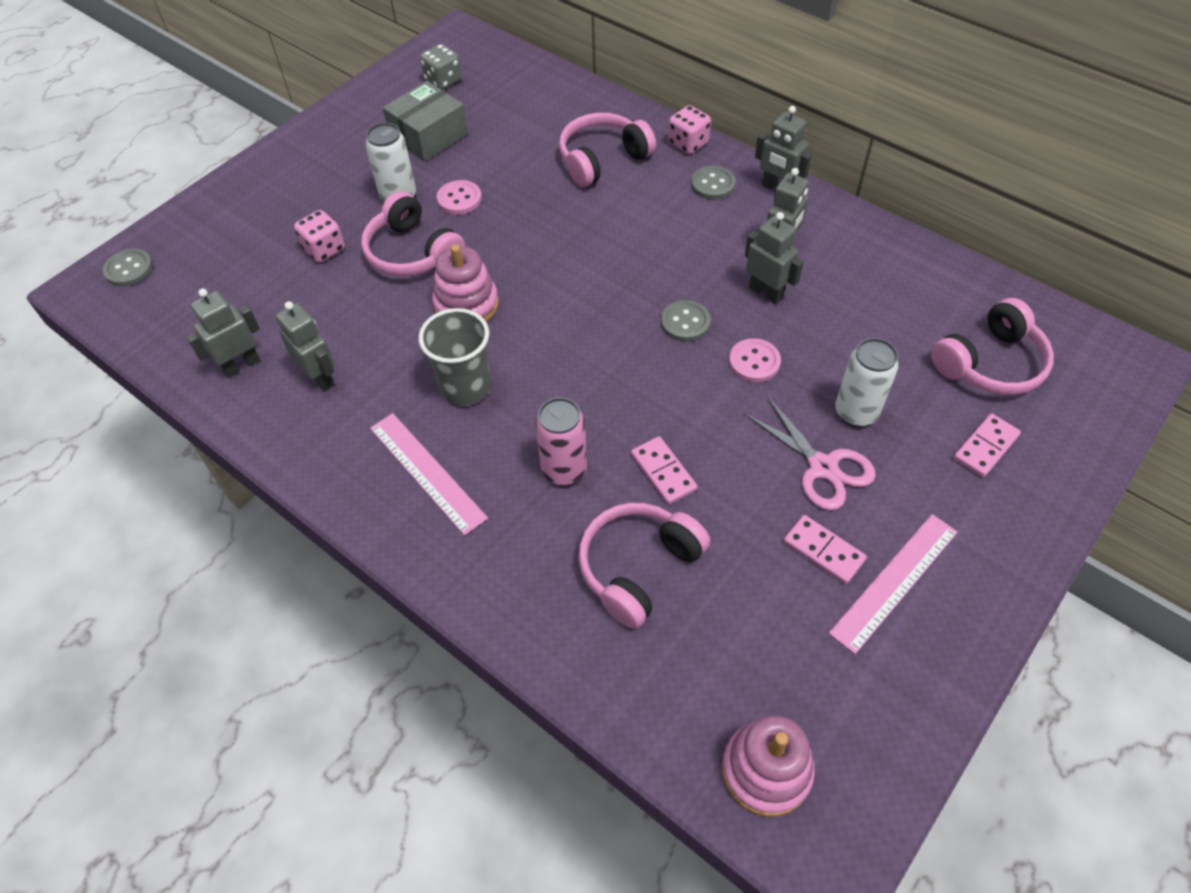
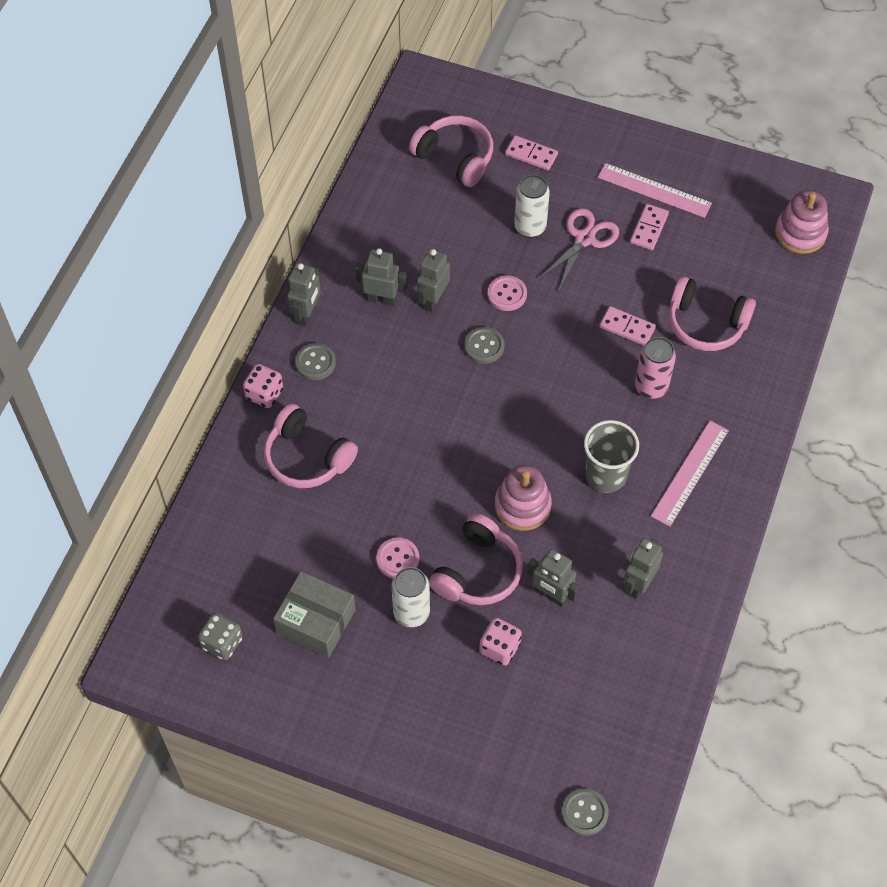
camera: 110 degrees left, 5 degrees up
grey robot [186,288,260,378] -> grey robot moved to [527,549,579,607]
pink domino [631,436,698,505] -> pink domino turned 75 degrees clockwise [599,306,656,346]

